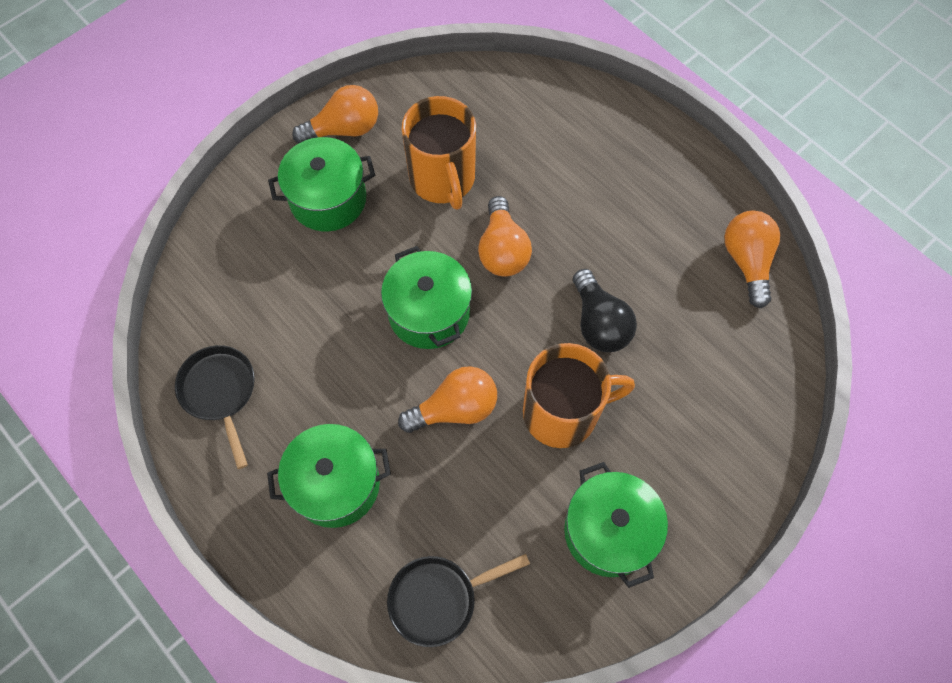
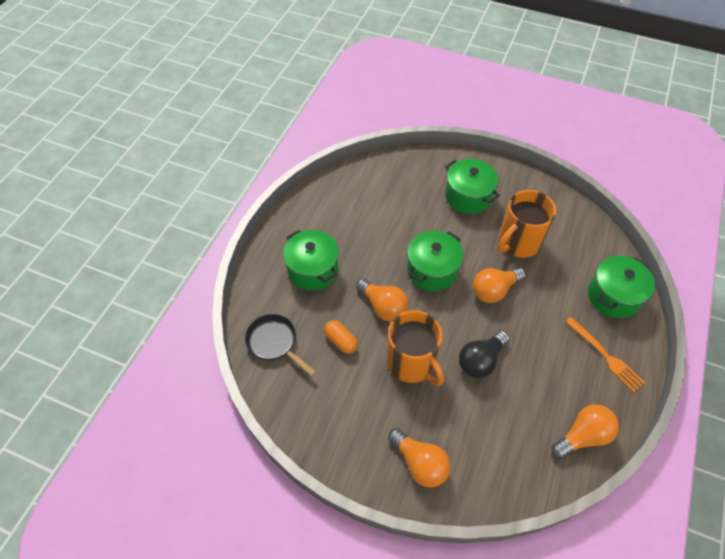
camera: 65 degrees right, 10 degrees down
black pan [175,345,255,469] -> none
orange light bulb [292,85,378,143] -> orange light bulb moved to [388,428,450,487]
green pot [564,462,668,588] -> green pot moved to [588,256,655,318]
none -> orange capsule [324,320,358,354]
none -> orange fork [565,317,645,392]

